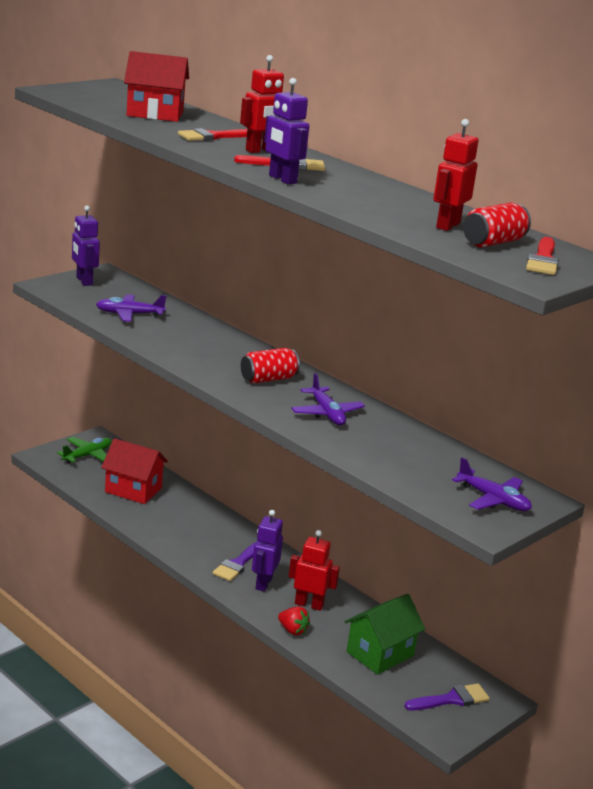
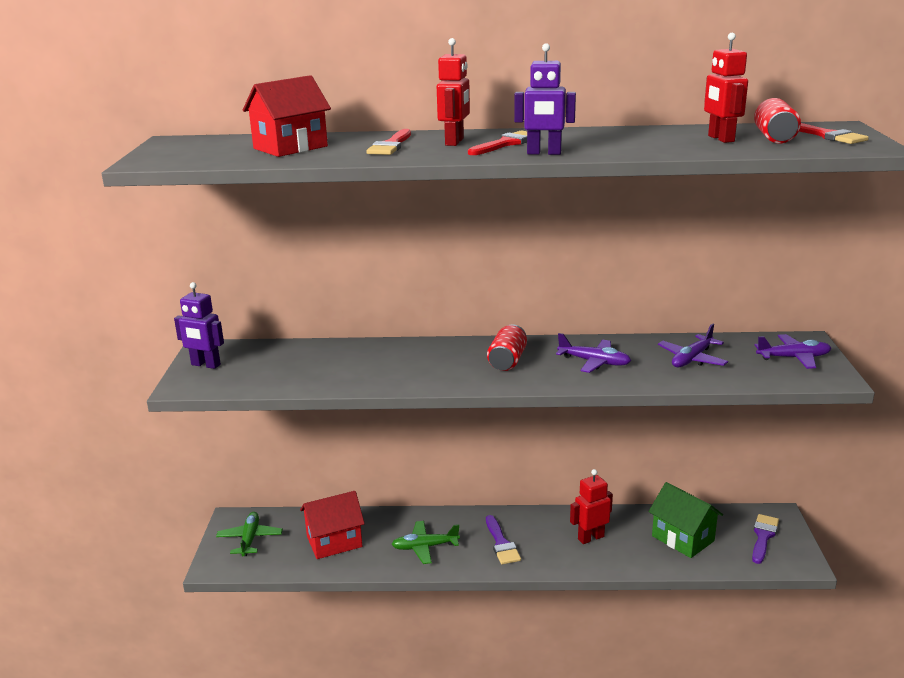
camera: 40 degrees left, 0 degrees up
purple plane [96,294,167,322] -> purple plane moved to [658,324,728,368]
purple robot [252,510,283,592] -> none
red strawberry [278,607,310,635] -> none
green house [344,594,425,675] -> green house turned 45 degrees counterclockwise [648,482,723,558]
none -> green plane [391,521,460,564]

